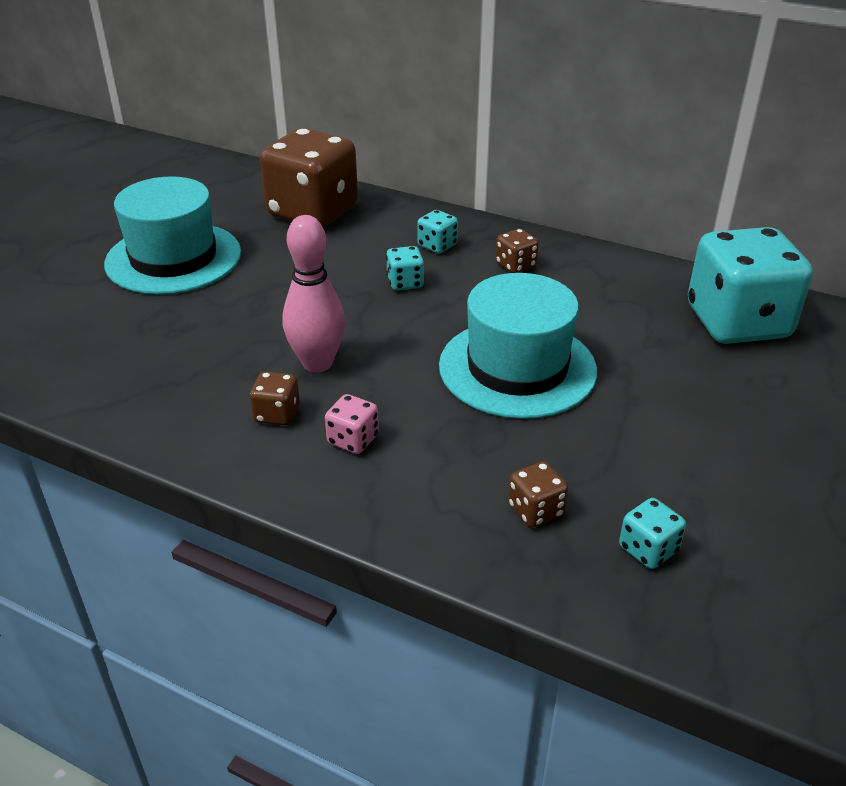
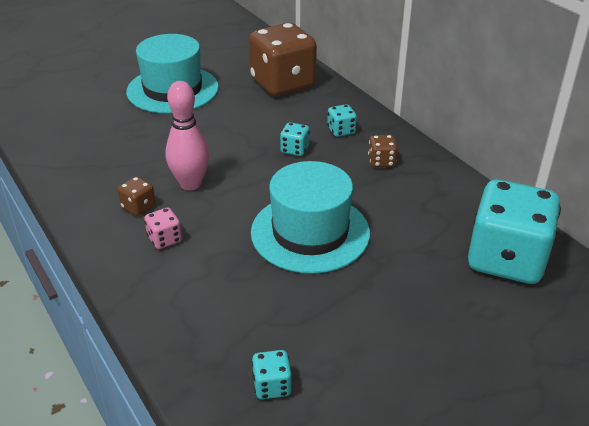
camera: 30 degrees right, 0 degrees up
brown dice [508,461,568,528] -> none

